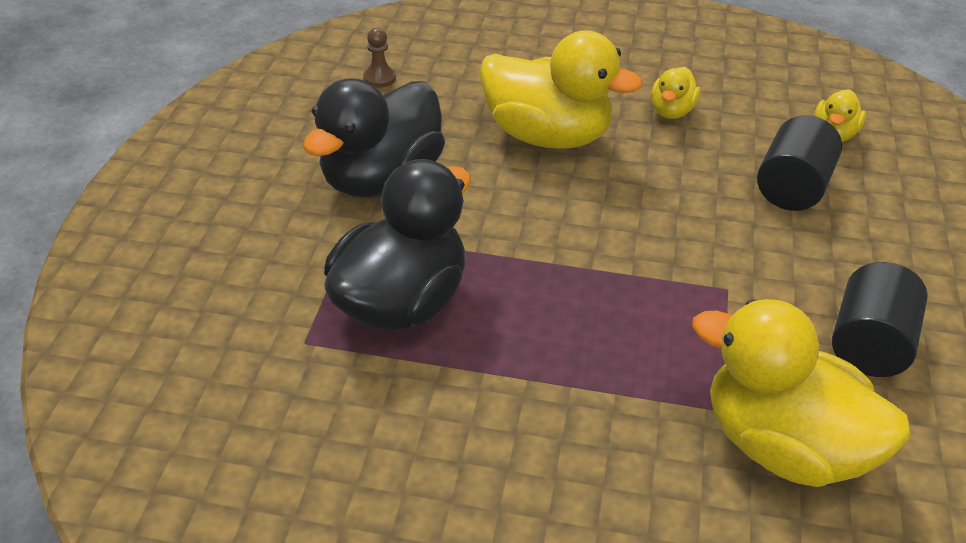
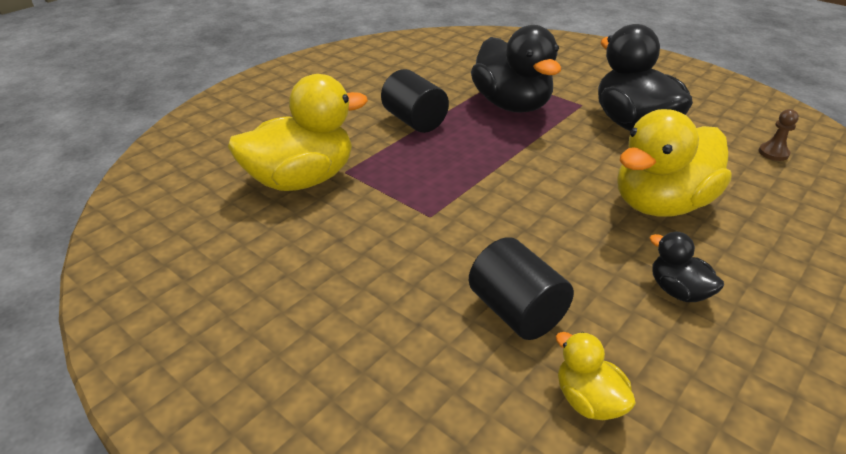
camera: 120 degrees right, 5 degrees down
yellow duck [651,67,701,119] -> black duck [650,232,724,302]
black cylinder [832,262,928,377] -> black cylinder moved to [381,69,449,133]

